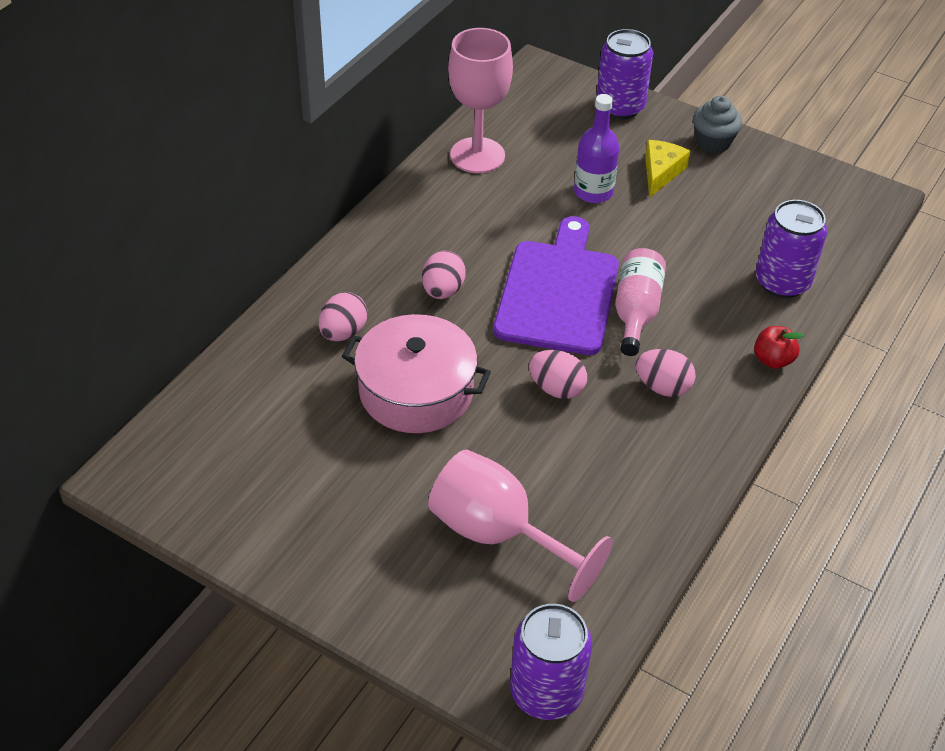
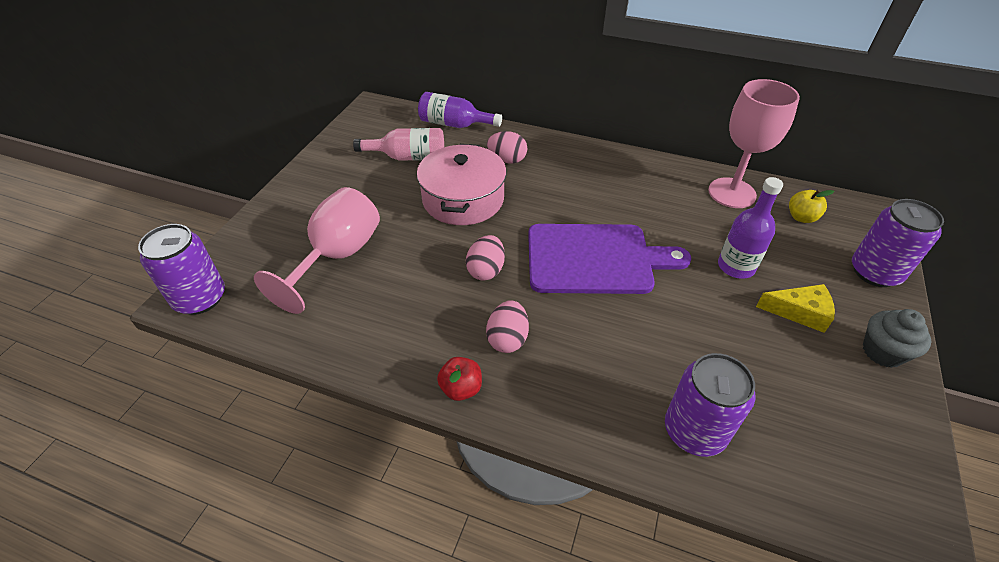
camera: 80 degrees right, 0 degrees up
pink egg [422,251,466,299] -> none
pink bottle [615,248,666,356] -> pink bottle moved to [353,128,444,161]
red apple [754,326,804,369] -> red apple moved to [437,357,482,401]
none -> purple bottle [418,92,502,128]
none -> yellow apple [789,190,834,223]

